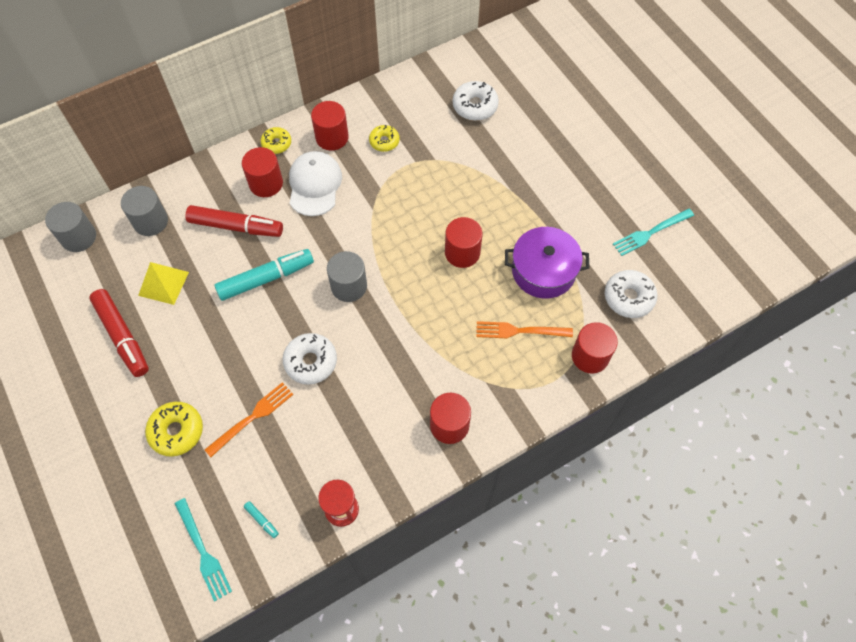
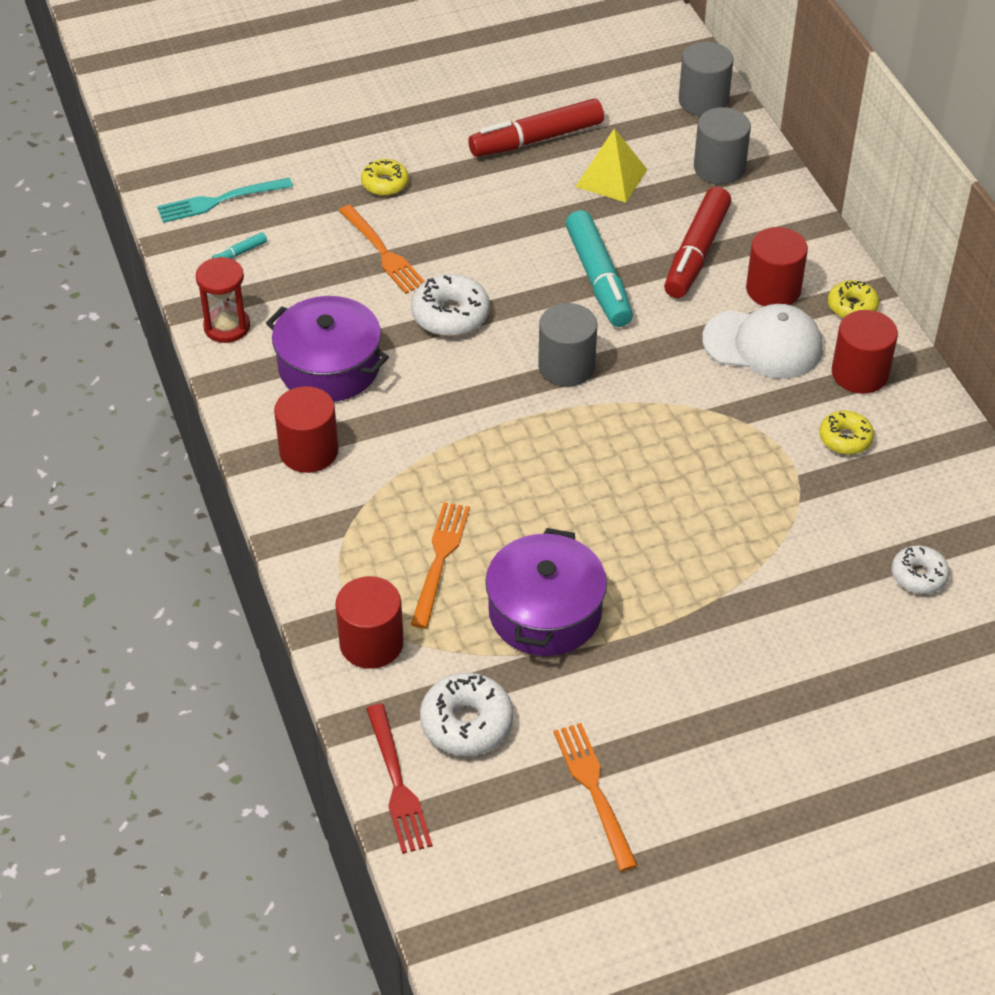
camera: 100 degrees right, 15 degrees down
yellow donut [145,402,203,457] -> yellow donut [361,159,409,196], size x0.65
red cylinder [445,217,482,268] -> none
white donut [453,81,499,121] -> white donut [892,545,950,594], size x0.65
turquoise fork [613,208,694,256] -> orange fork [553,723,638,871]
none -> purple pot [266,296,389,402]
none -> red fork [366,704,432,854]

